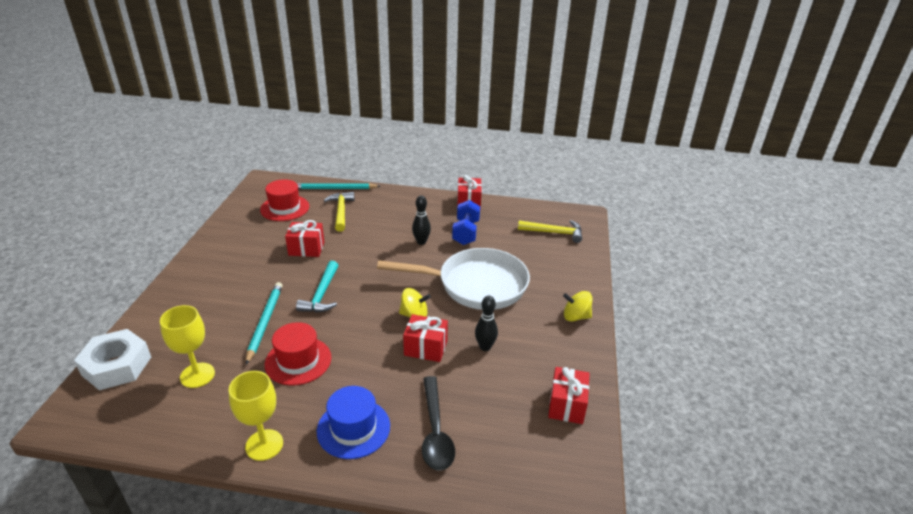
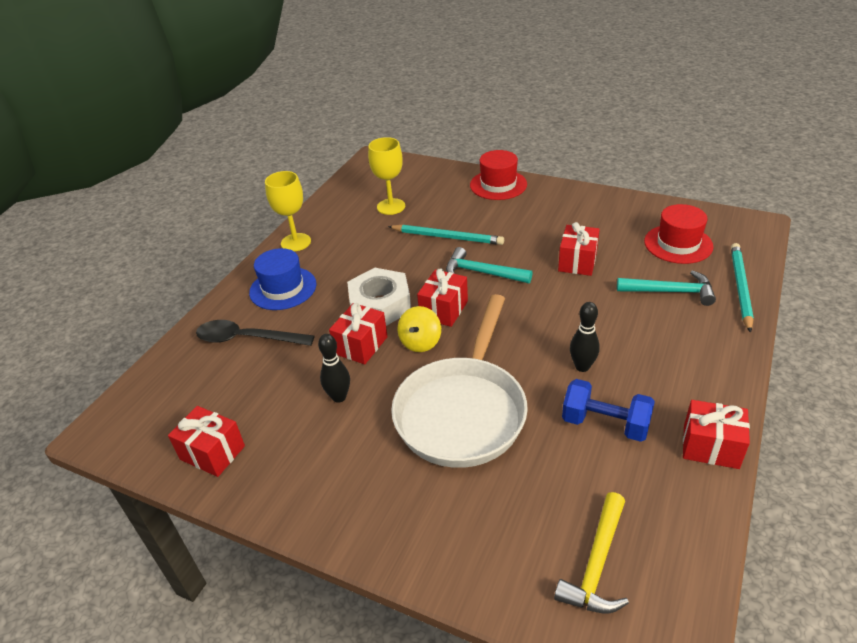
camera: 110 degrees right, 5 degrees up
white nut [74,329,151,390] -> white nut moved to [347,268,411,326]
red hat [265,322,332,386] -> red hat moved to [470,150,527,200]
yellow hammer [324,192,355,232] -> turquoise hammer [617,270,716,306]
yellow spinning top [563,291,592,322] -> none
none -> red gift [417,268,468,327]

